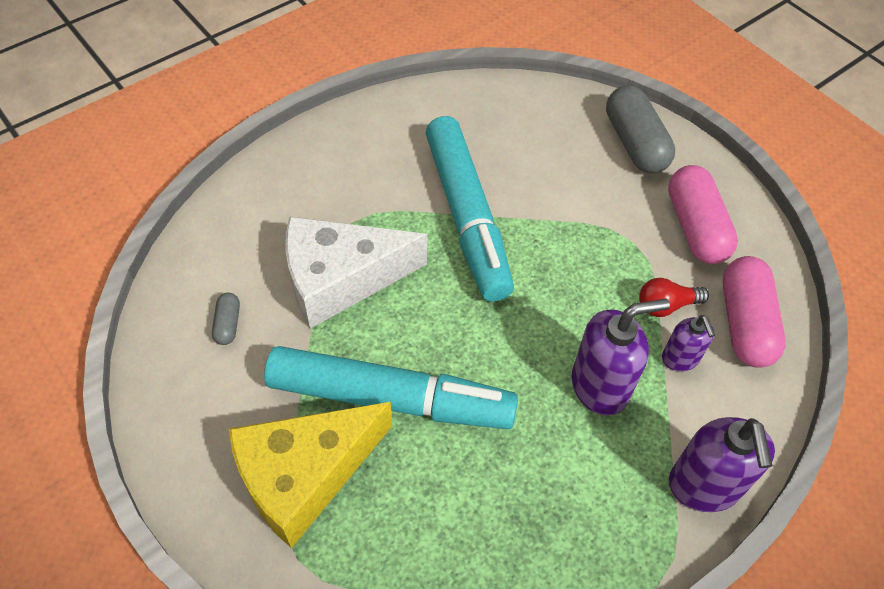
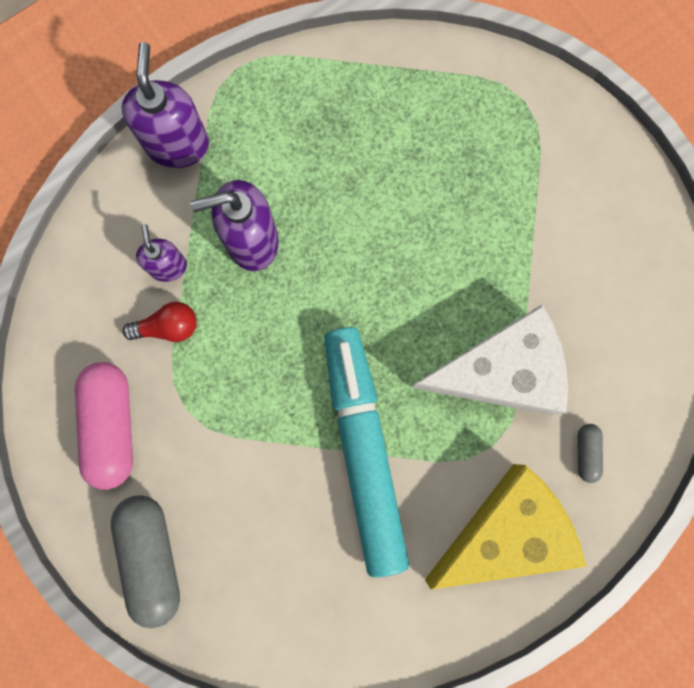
camera: 175 degrees left, 25 degrees up
grey capsule [212,293,240,345] -> grey capsule moved to [578,424,603,483]
yellow cheese [229,402,392,548] -> yellow cheese moved to [425,464,586,590]
turquoise marker [264,346,518,429] -> none
pink capsule [723,256,786,368] -> none

